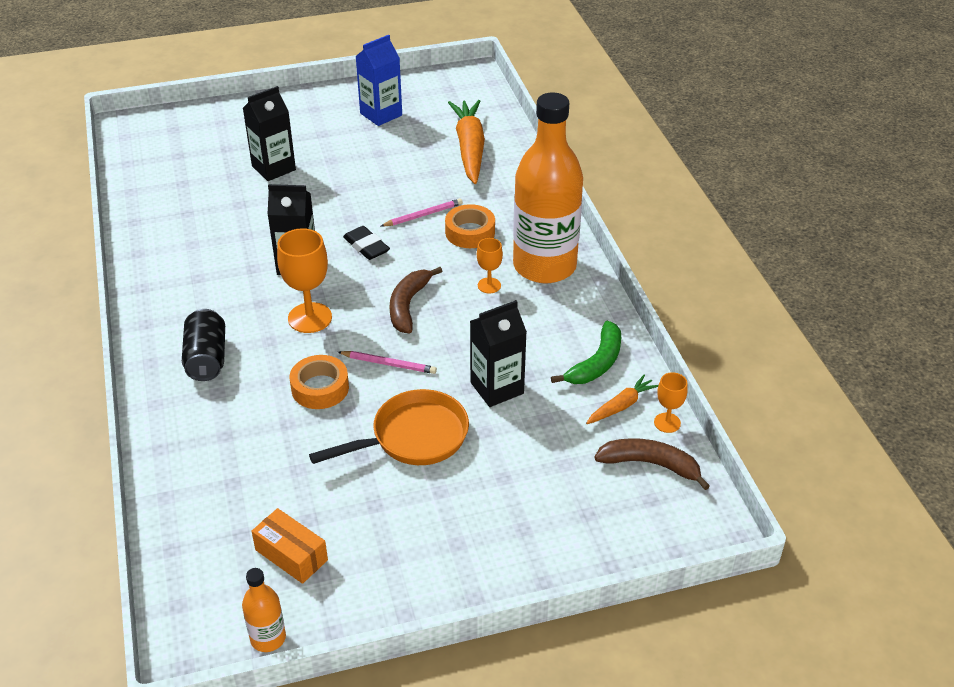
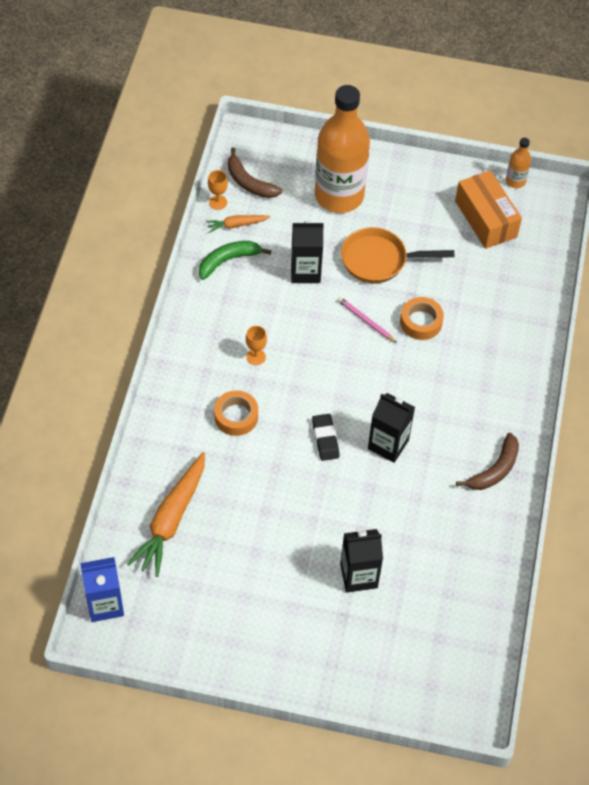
camera: 155 degrees left, 15 degrees up
black can [182,309,225,381] -> none
orange box [251,508,328,584] -> orange box [455,170,522,249], size x1.61
orange goblet [277,228,332,333] -> none
blue carton [355,35,402,126] -> blue carton moved to [81,557,124,622]
pink pencil [381,198,463,227] -> none
brown banana [390,267,442,334] -> brown banana moved to [456,433,519,490]
orange bottle [513,93,583,283] -> orange bottle moved to [315,85,370,213]

